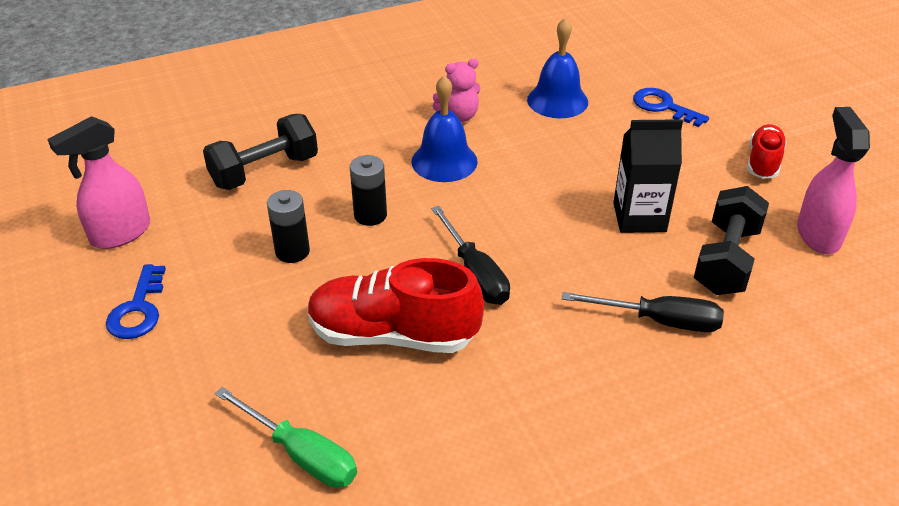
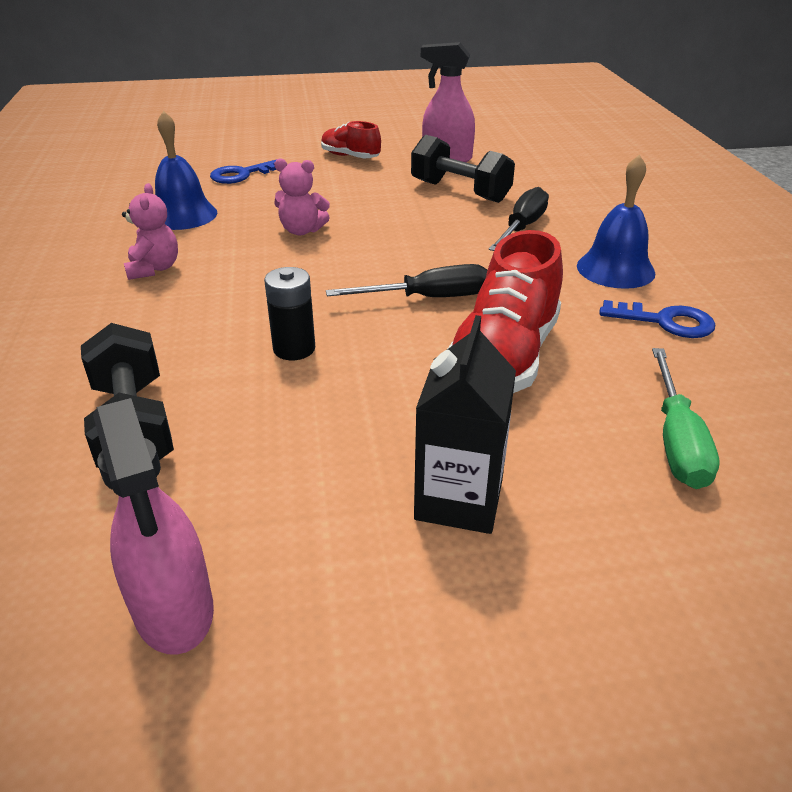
camera: 75 degrees left, 5 degrees down
blue key [106,264,166,339] -> blue key moved to [599,300,715,338]
green screwdriver [215,387,357,488] -> green screwdriver turned 135 degrees clockwise [652,348,719,489]
black battery [267,190,310,263] -> none
blue bell [411,76,478,182] -> blue bell moved to [577,155,655,289]
black carton [613,119,683,233] -> black carton moved to [414,315,516,534]
none -> pink teddy bear [274,158,330,235]

